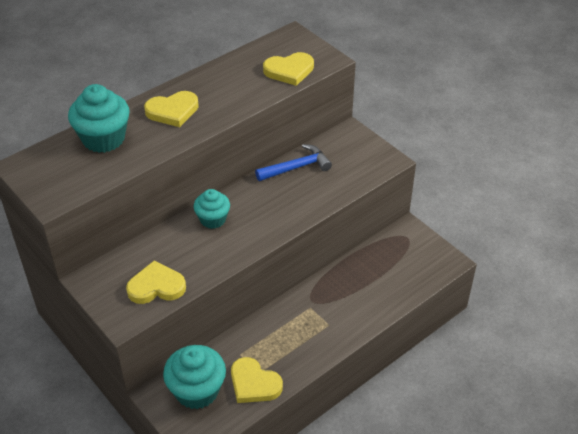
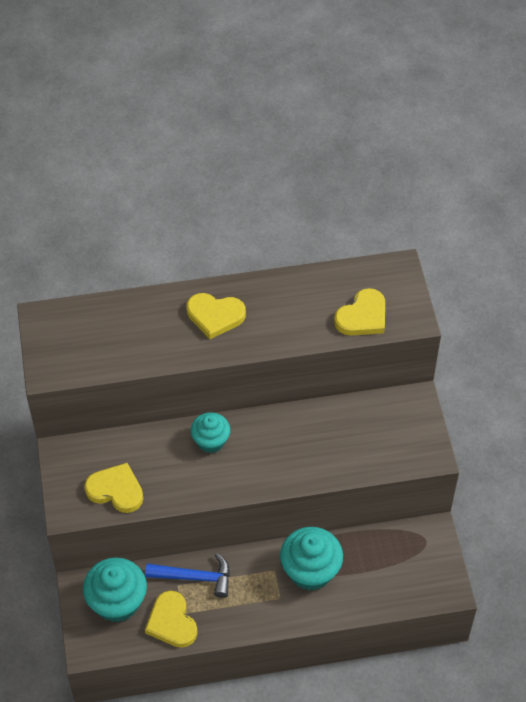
camera: 30 degrees right, 10 degrees up
turquoise cupcake [68,84,130,153] -> turquoise cupcake moved to [280,527,343,591]
blue hammer [255,144,332,181] -> blue hammer moved to [145,553,230,598]
yellow heart [263,52,314,86] -> yellow heart turned 60 degrees counterclockwise [334,288,385,336]

